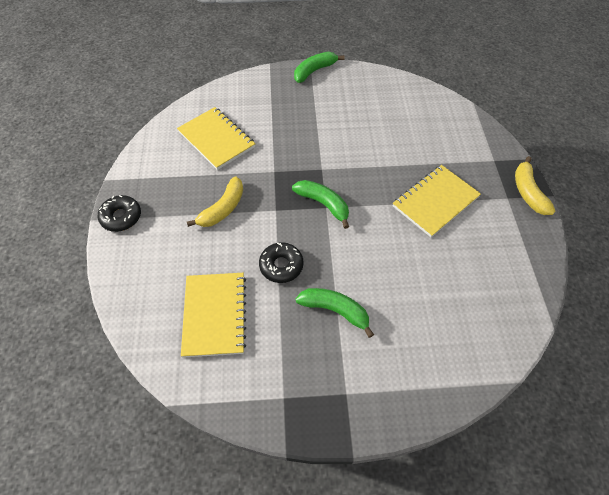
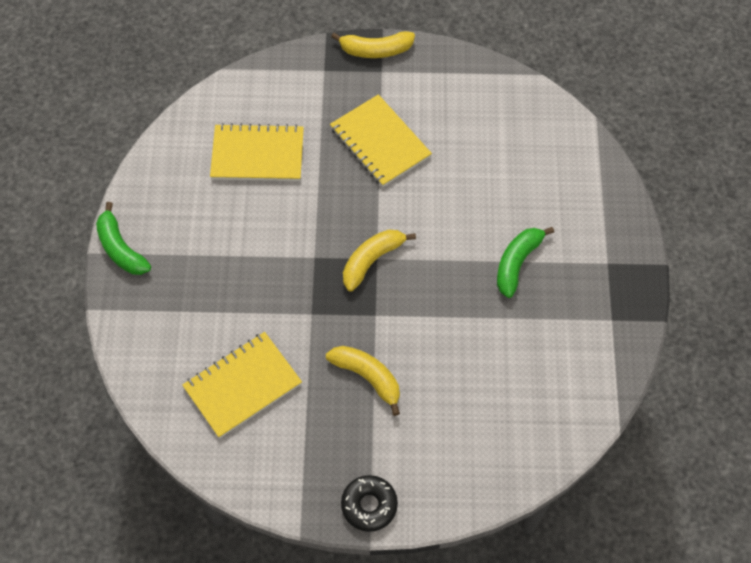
camera: 85 degrees left, 5 degrees up
yellow notebook [181,273,246,358] -> yellow notebook moved to [210,123,304,181]
black donut [259,242,303,283] -> none
green banana [292,180,349,229] -> yellow banana [343,230,416,291]

